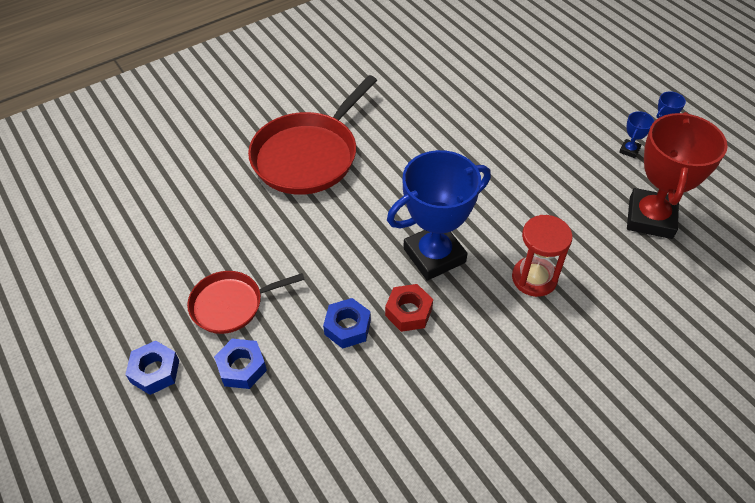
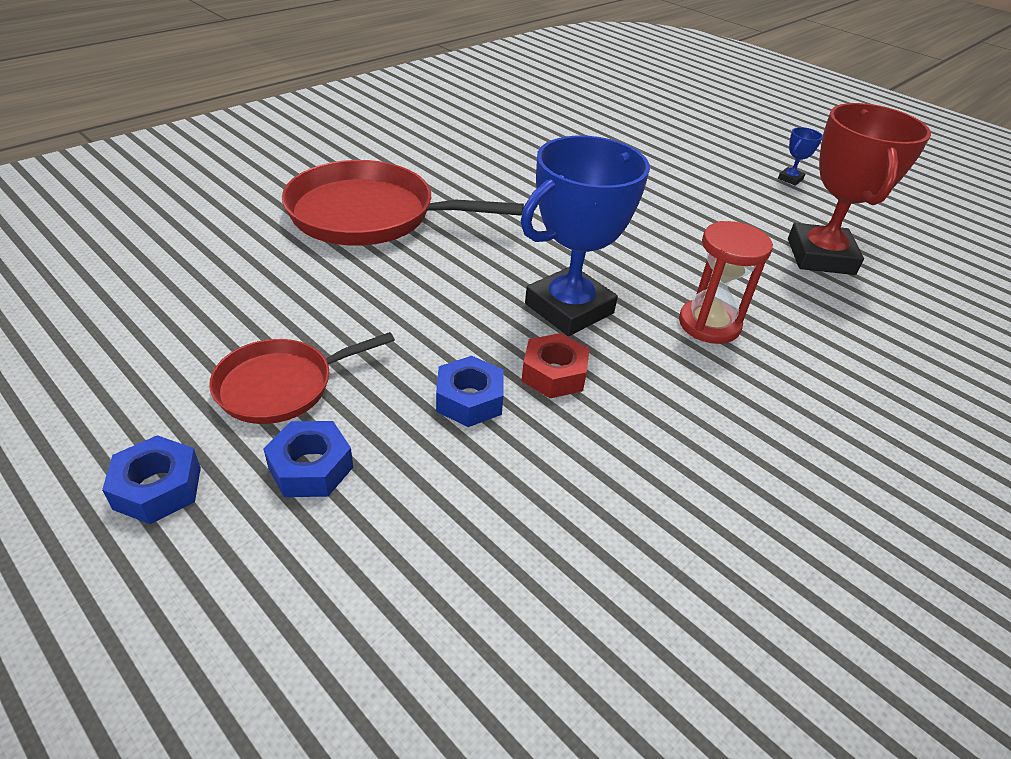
camera: 15 degrees left, 10 degrees down
red pan [248,75,377,195] -> red pan turned 75 degrees clockwise [282,160,524,246]
blue trophy [619,111,654,158] -> none

